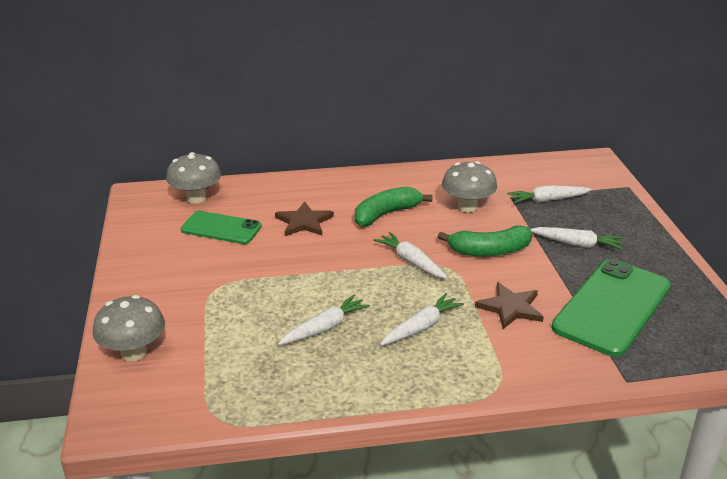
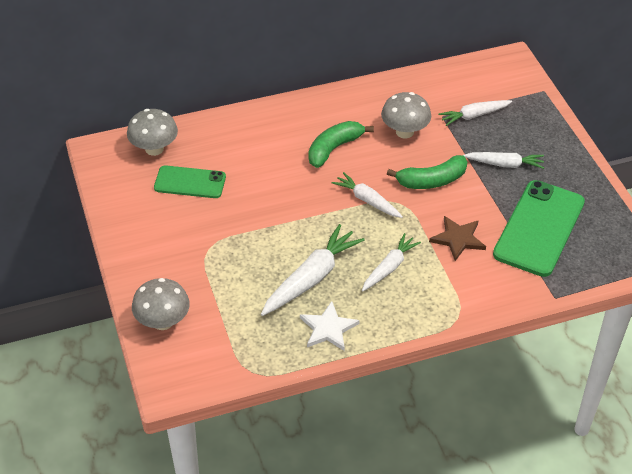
camera: 10 degrees left, 15 degrees up
brown star [275,201,334,236] -> none
white carrot [278,294,370,345] -> white carrot [261,224,365,316], size x1.59
none -> white star [300,301,360,351]

